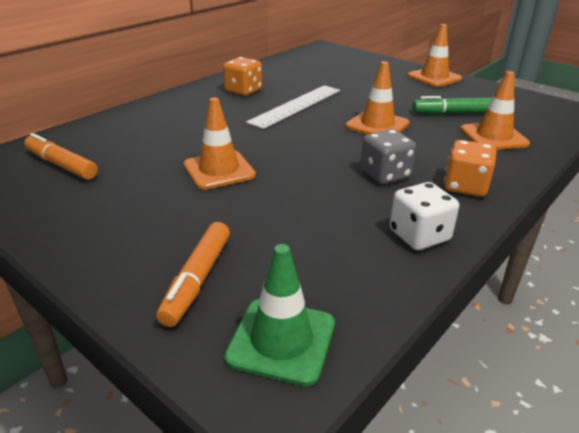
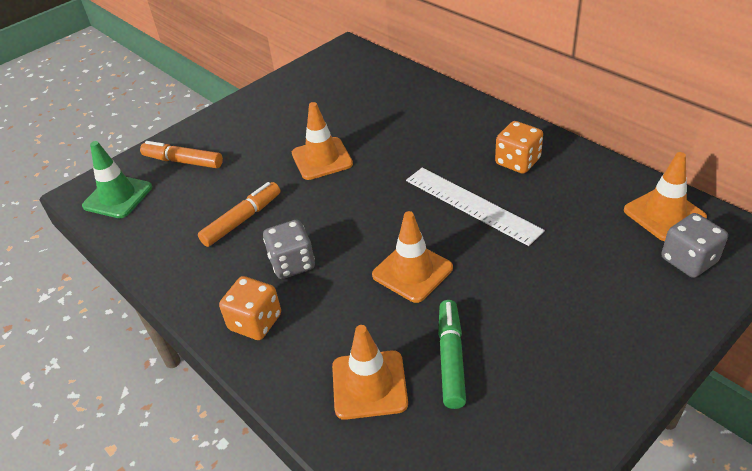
camera: 100 degrees right, 10 degrees up
orange marker [24,133,98,180] -> orange marker moved to [198,182,281,247]
white dice [390,182,459,250] -> none
orange traffic cone [407,24,462,87] -> orange traffic cone moved to [624,152,707,241]
none -> grey dice [661,213,728,278]

